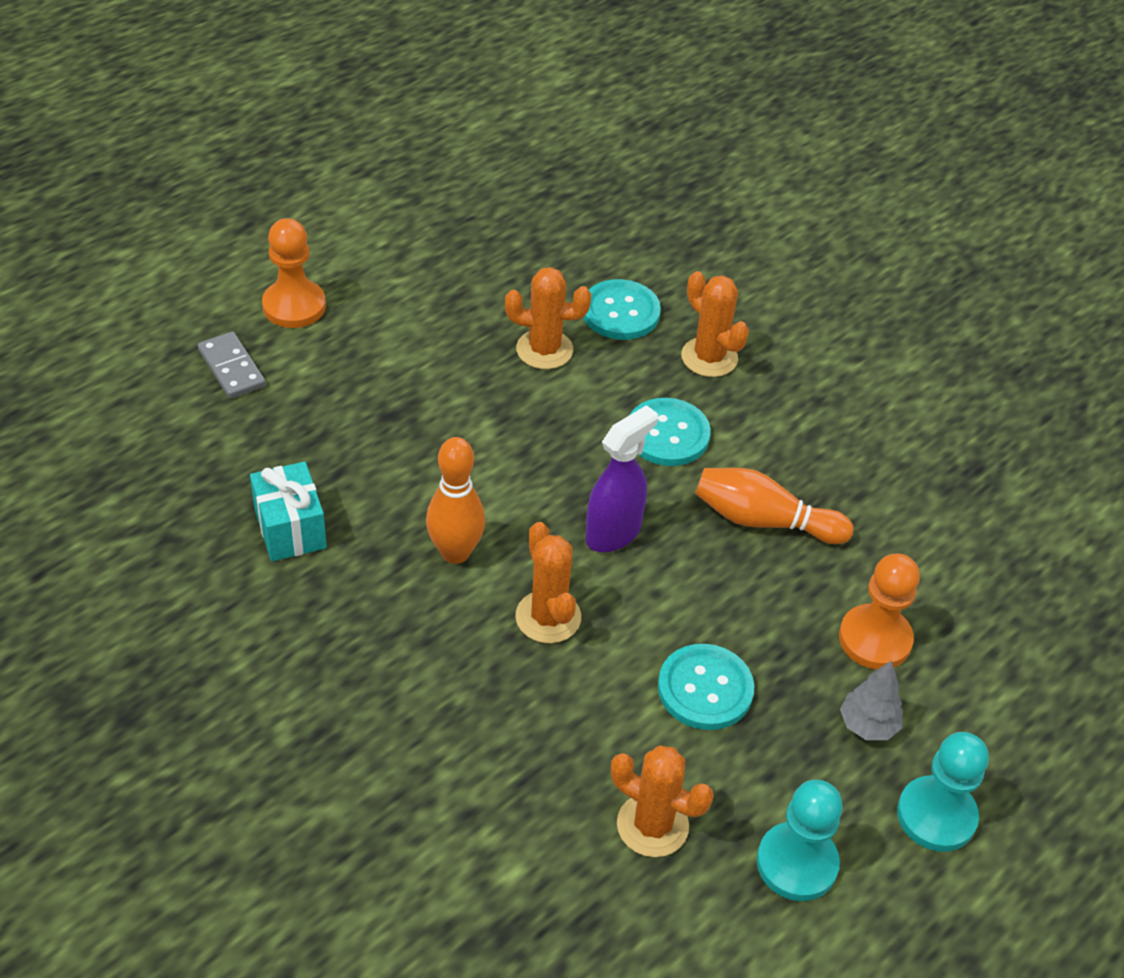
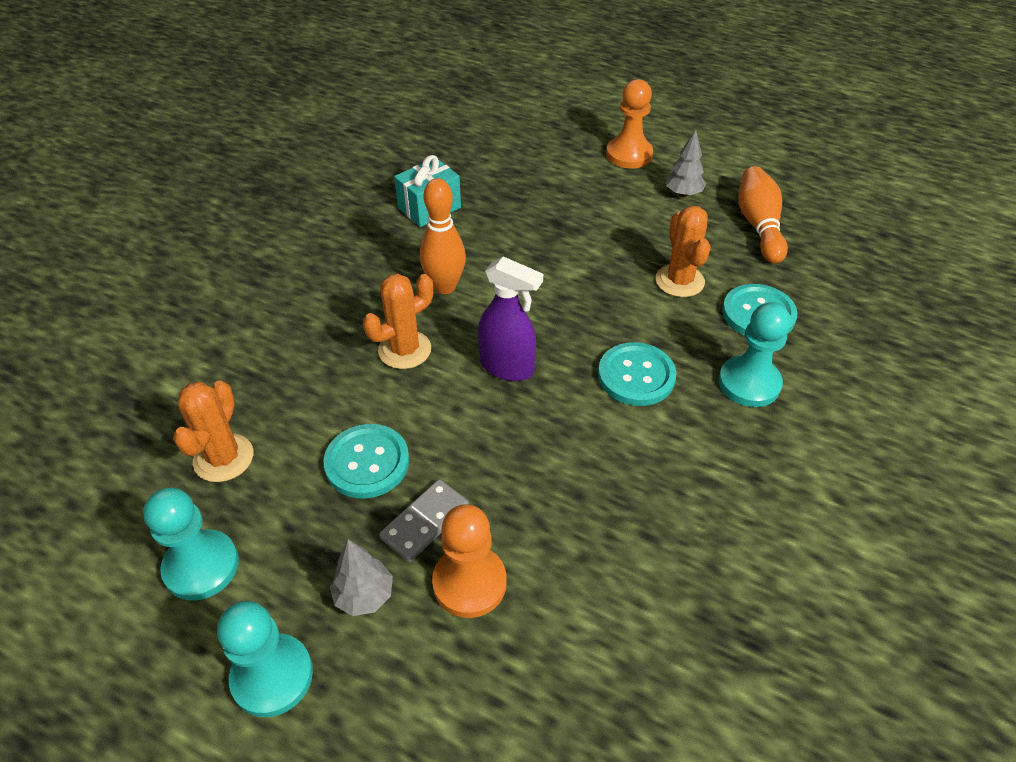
camera: 75 degrees right, 0 degrees up
grey domino [198,331,266,399] -> grey domino moved to [379,479,469,562]
orange cactus [681,271,749,377] -> turquoise pawn [719,302,791,407]
orange bowling pin [695,468,853,544] -> orange bowling pin moved to [738,166,788,263]
none -> grey tree [666,130,706,197]

